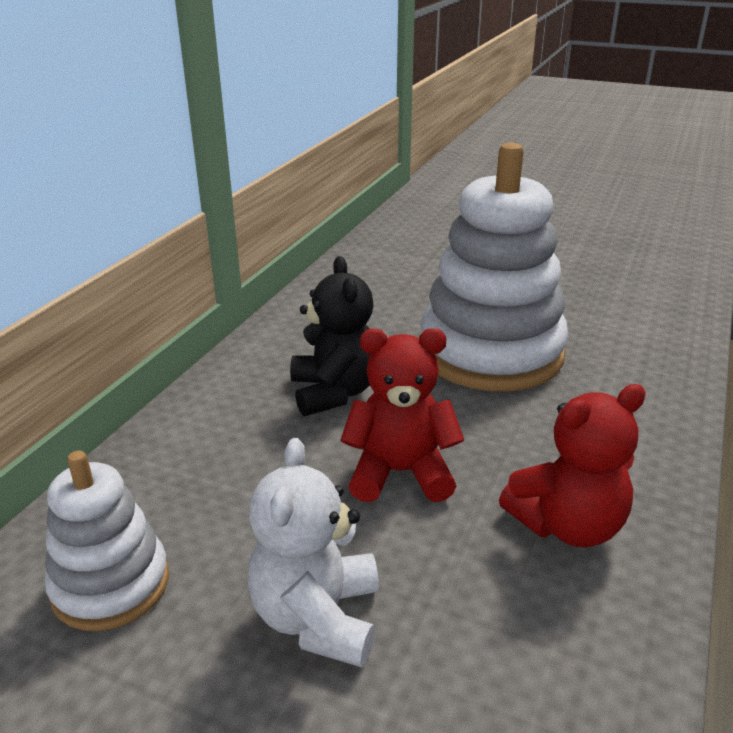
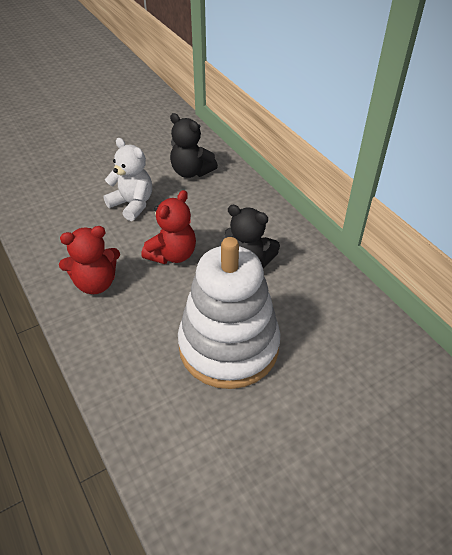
camera: 125 degrees right, 15 degrees up
white stacking toy [45,451,169,631] -> black teddy bear [170,113,218,178]
red teddy bear [499,384,646,547] -> red teddy bear turned 120 degrees counterclockwise [59,226,120,294]

